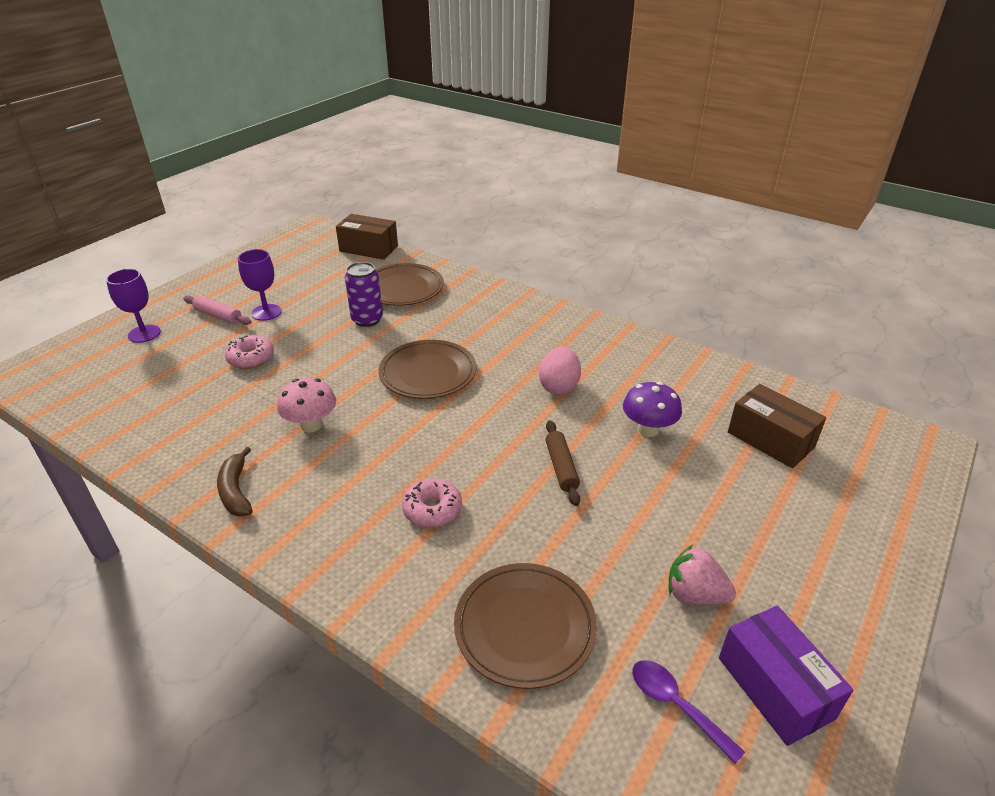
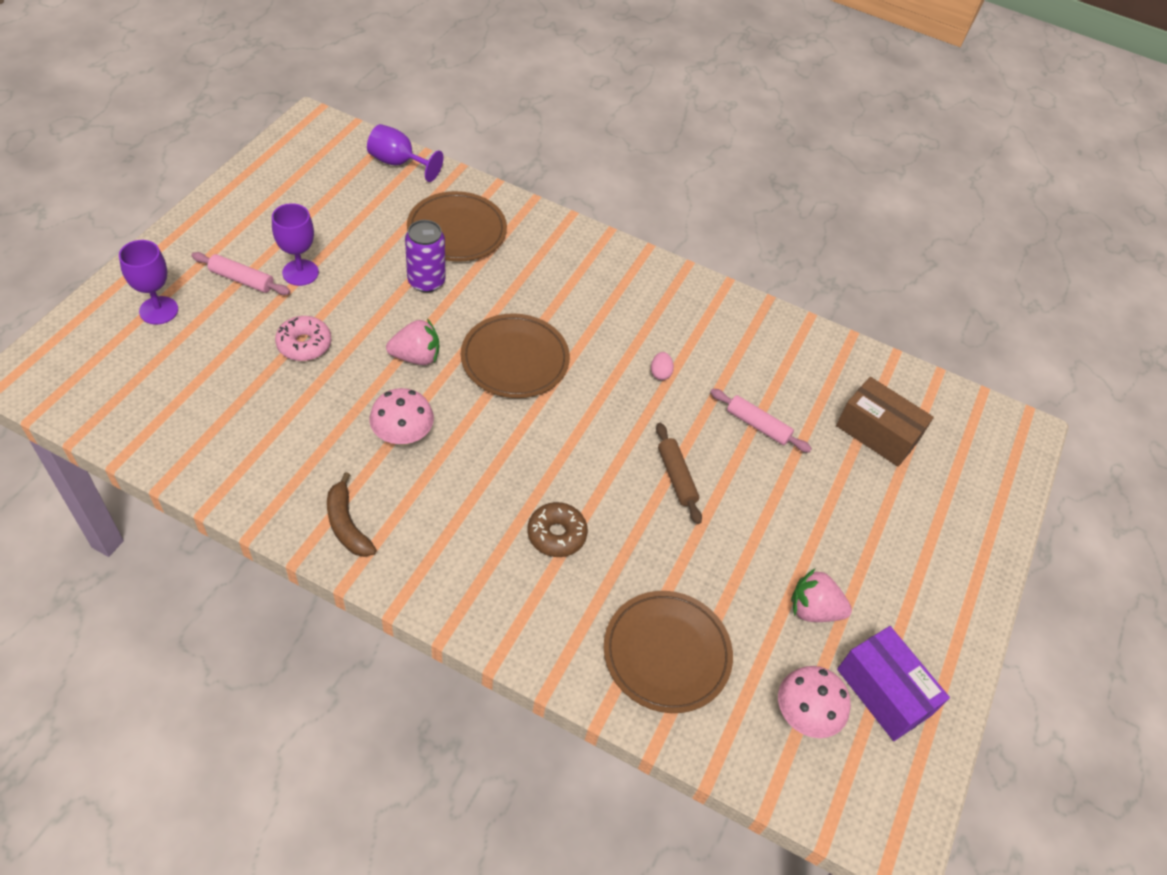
camera: 15 degrees left, 15 degrees up
brown box [336,214,398,260] -> purple goblet [367,124,443,182]
pink donut [402,478,462,528] -> brown donut [528,502,588,557]
pink egg [539,347,581,395] -> pink egg [651,352,674,380], size x0.51
purple mushroom [623,382,682,437] -> pink rolling pin [710,389,812,453]
purple spoon [632,660,745,764] -> pink mushroom [778,666,851,738]
none -> pink strawberry [386,319,439,365]

